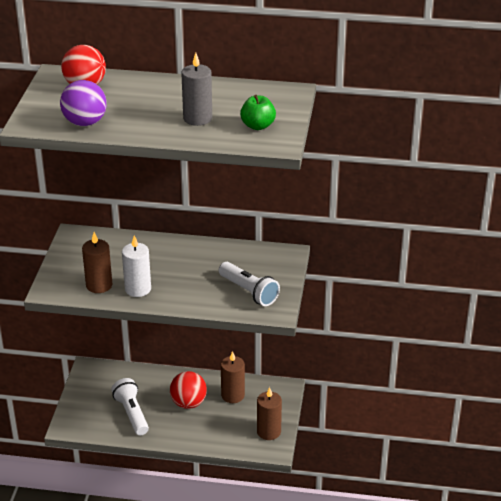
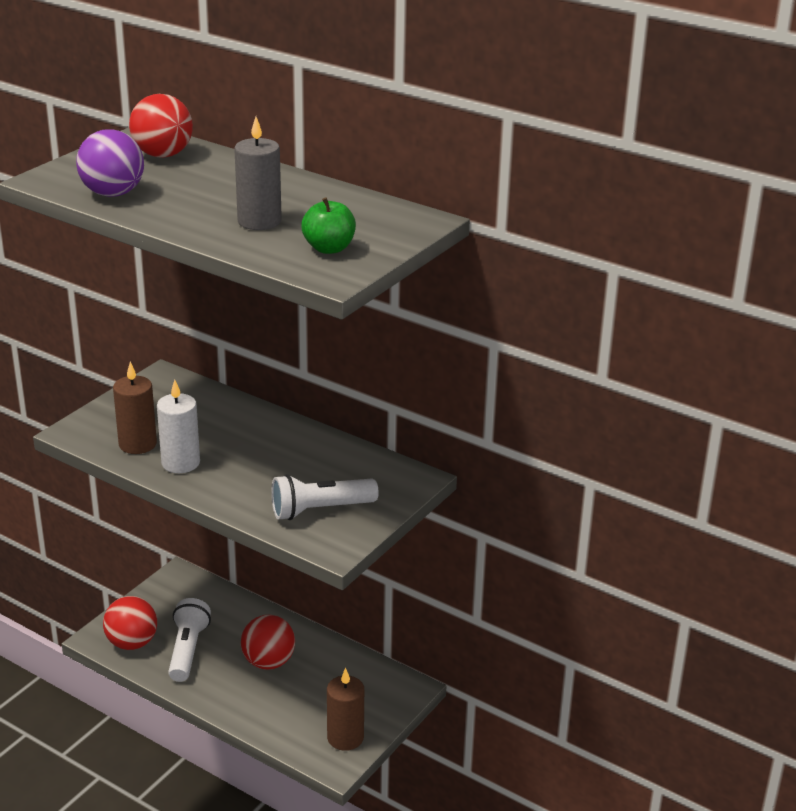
camera: 25 degrees right, 5 degrees down
white flashlight [219,262,280,306] -> white flashlight turned 90 degrees clockwise [271,474,379,520]
brown candle [221,351,245,403] -> none
none -> red ball [103,596,157,650]

